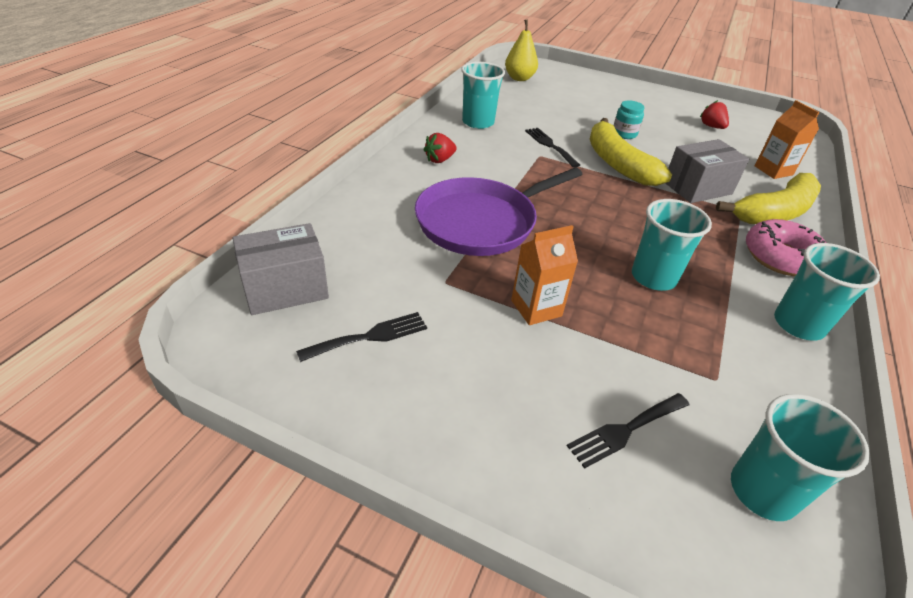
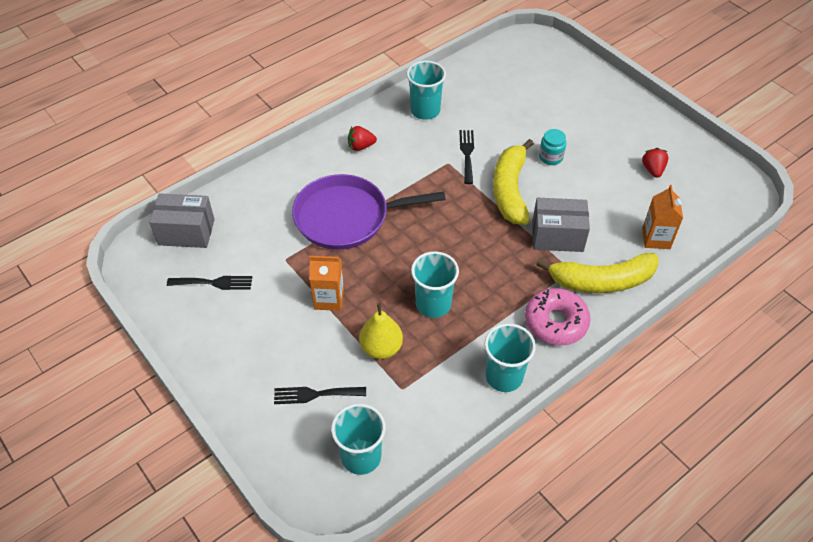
camera: 30 degrees right, 10 degrees up
yellow pear [505,19,538,81] -> yellow pear moved to [359,303,403,359]

